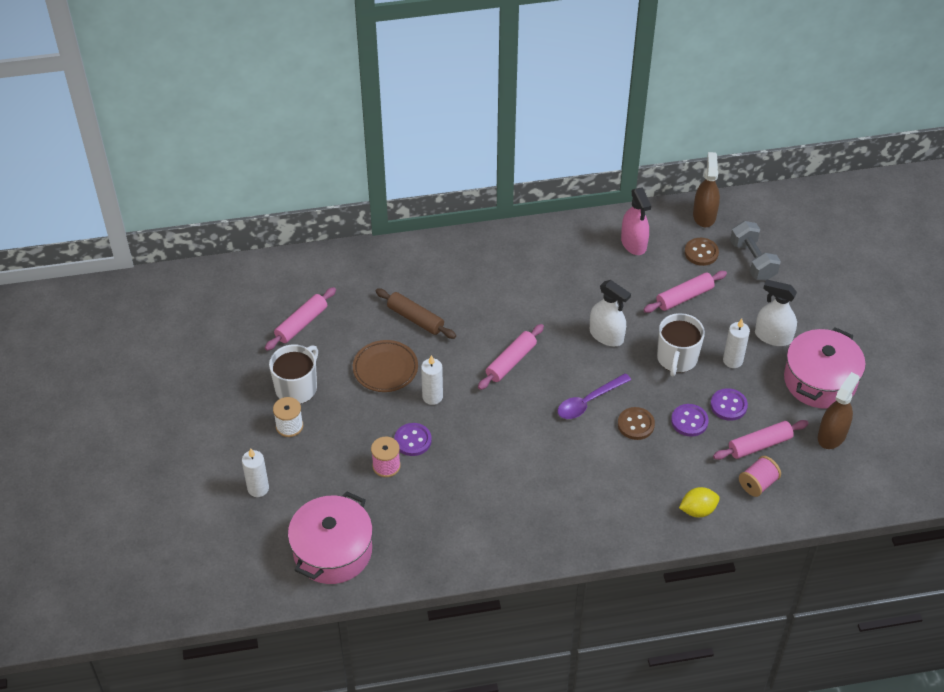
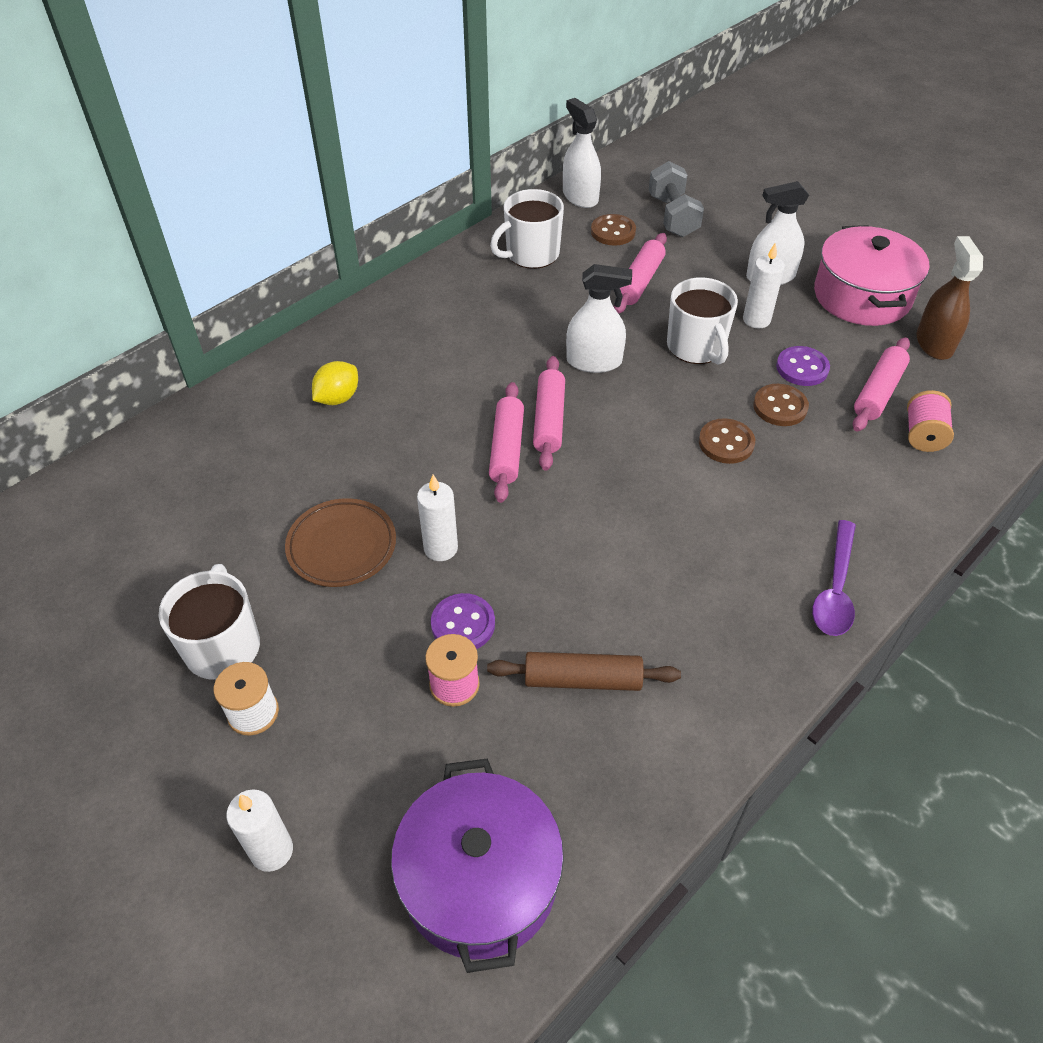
camera: 35 degrees left, 0 degrees up
pink rolling pin [265,287,336,351] -> pink rolling pin moved to [533,356,565,471]
pink pot [288,491,373,584] -> purple pot [391,758,564,973]
brown rolling pin [375,289,456,339] -> brown rolling pin moved to [487,652,681,691]
purple spoon [558,373,631,419] -> purple spoon moved to [812,520,856,636]
pink spray bottle [621,188,651,255] -> white mug [490,189,564,269]
purple button [671,404,709,437] -> brown button [753,384,809,426]
yellow lemon [679,487,720,517] -> yellow lemon moved to [312,361,358,405]
brown spray bottle [693,152,720,227] -> white spray bottle [563,98,601,208]
grey dumbbell [730,221,781,281] -> grey dumbbell turned 45 degrees clockwise [649,161,704,237]

